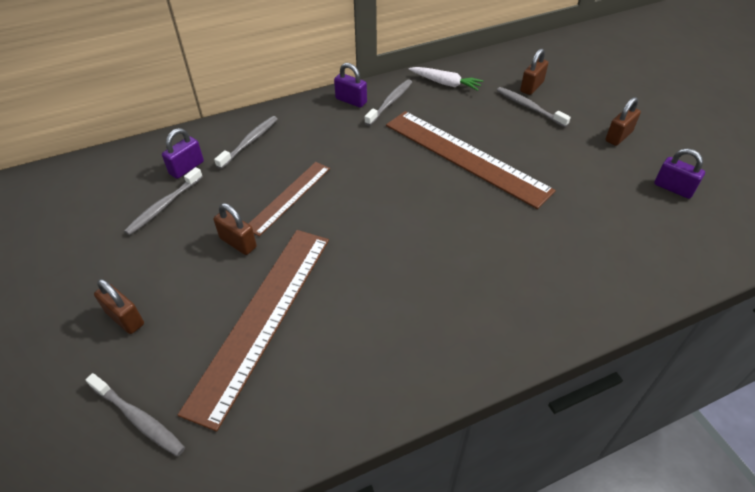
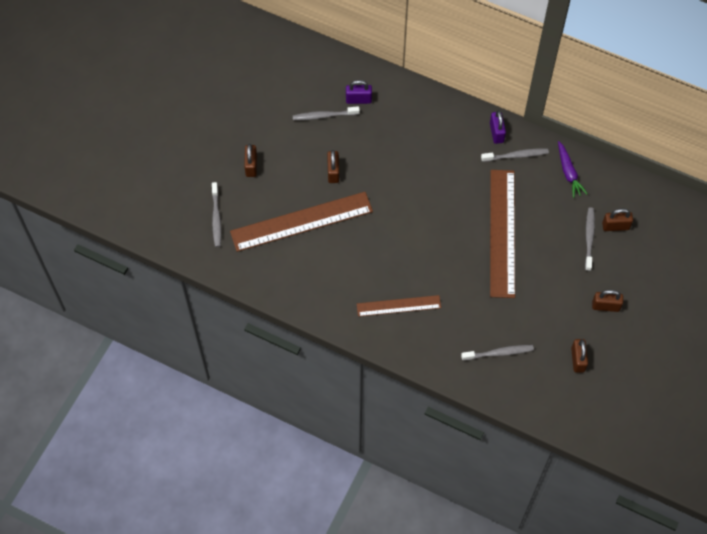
camera: 50 degrees right, 15 degrees up
grey toothbrush [214,116,278,169] -> grey toothbrush moved to [461,345,534,361]
brown ruler [249,162,330,236] -> brown ruler moved to [357,295,441,317]
white carrot [409,67,483,91] -> purple carrot [558,141,587,198]
purple padlock [654,148,705,199] -> brown padlock [571,339,588,373]

